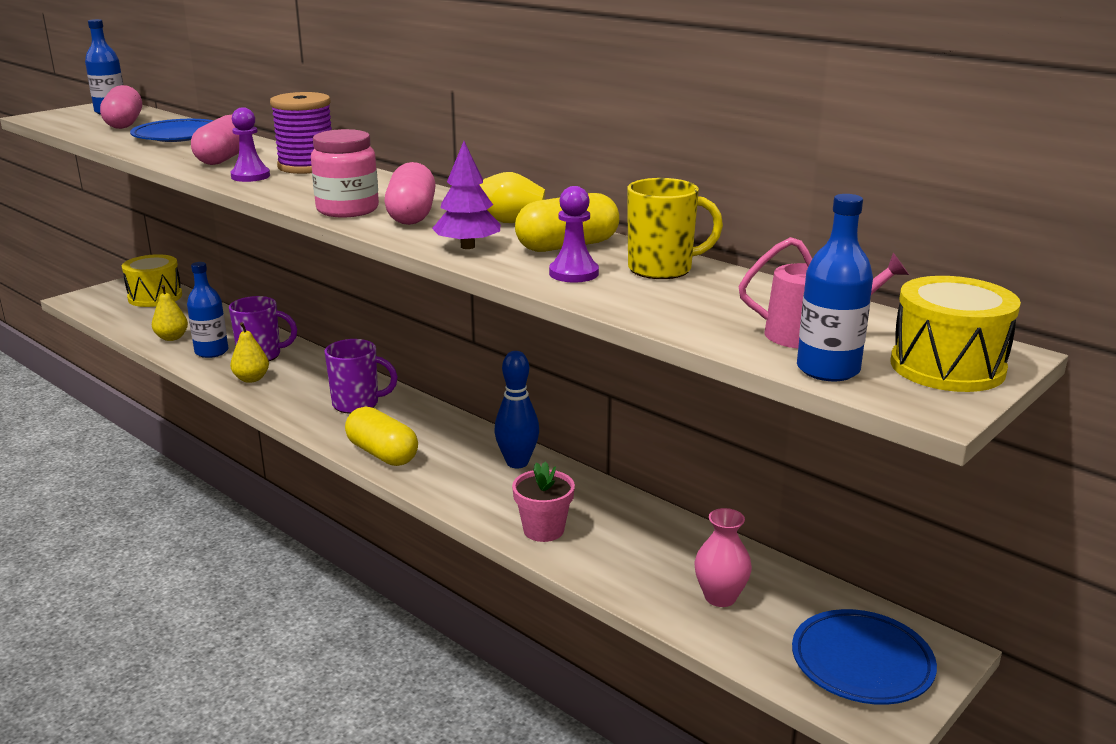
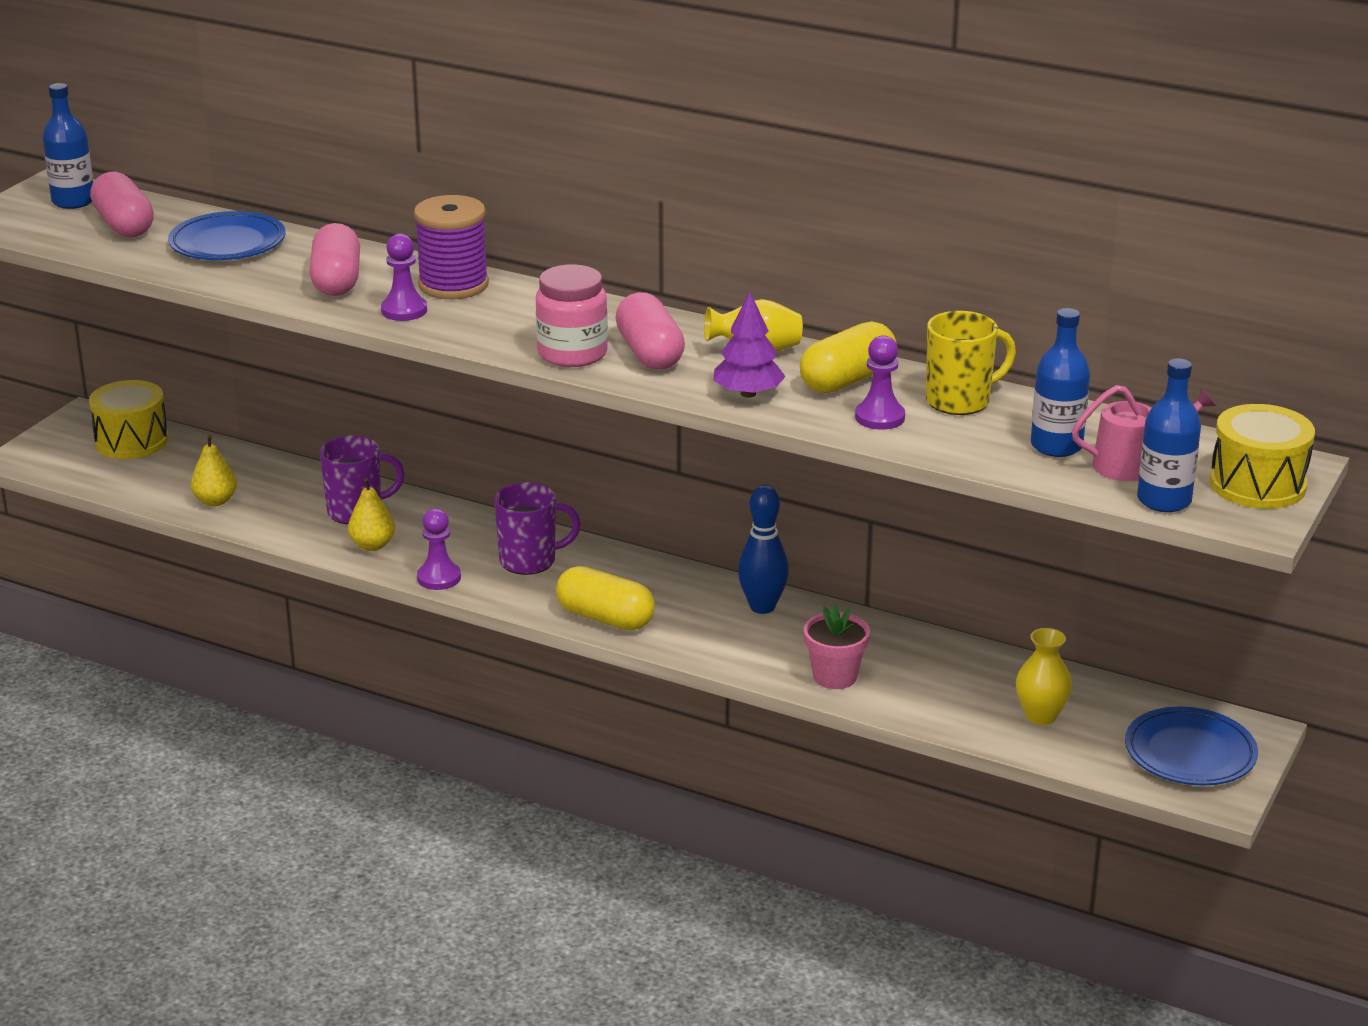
camera: 15 degrees left, 5 degrees up
blue bottle [187,262,228,358] -> blue bottle moved to [1031,308,1090,457]
pink vase [694,508,752,607] -> yellow vase [1016,628,1072,725]
none -> purple pawn [417,508,461,590]

